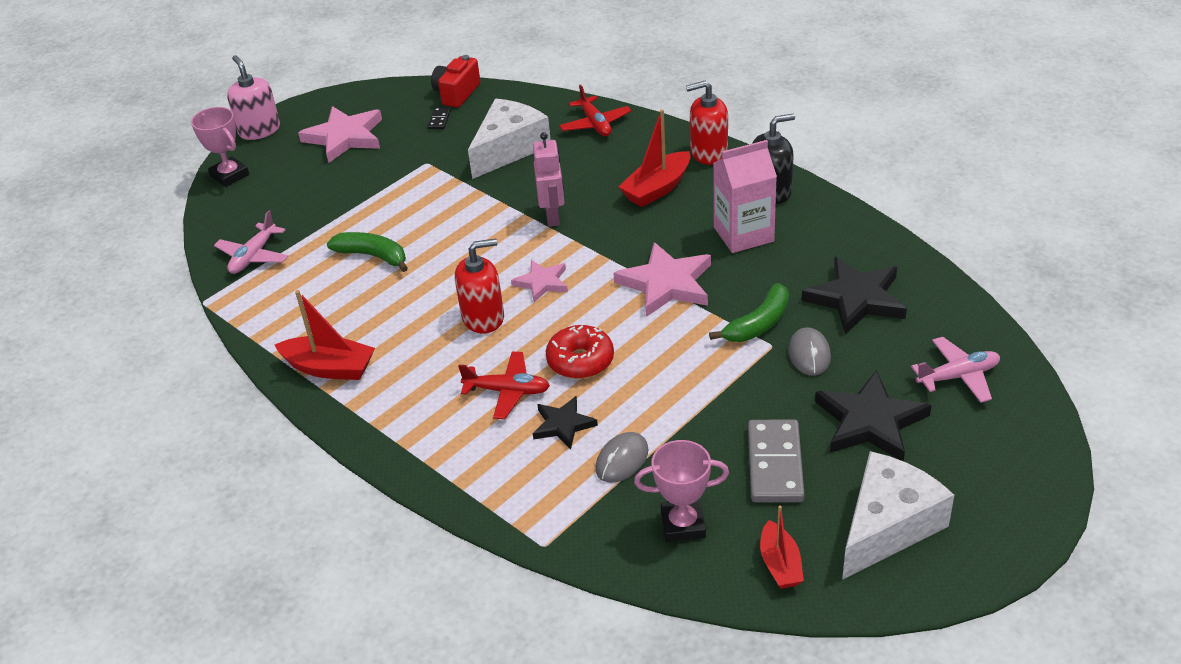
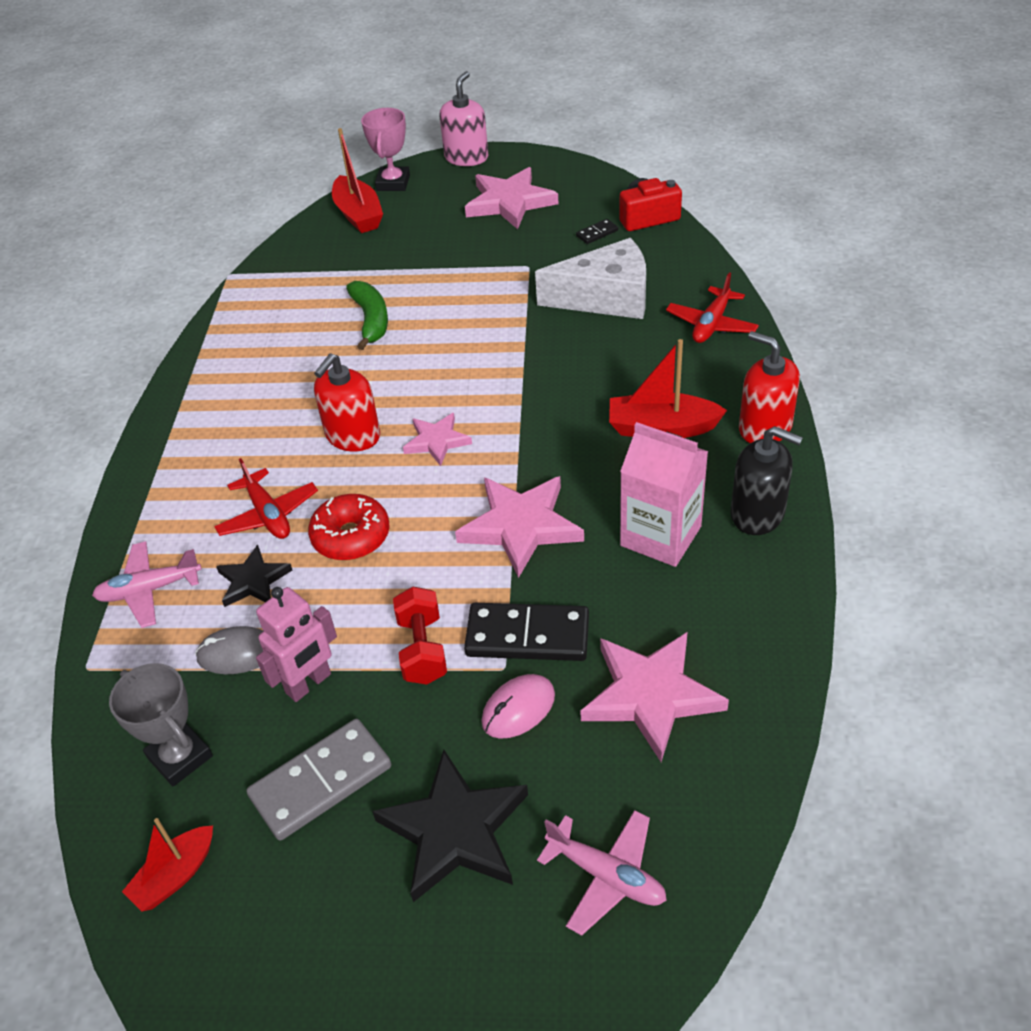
camera: 50 degrees right, 5 degrees up
pink plane [214,210,288,274] -> pink plane moved to [92,541,202,628]
red boat [275,290,375,380] -> red boat moved to [332,128,383,233]
red soap dispenser [455,239,504,333] -> red soap dispenser turned 90 degrees clockwise [314,354,380,451]
pink robot [533,132,564,227] -> pink robot moved to [256,587,337,702]
pink trophy [634,440,729,542] -> grey trophy [109,663,213,786]
green banana [709,283,789,342] -> black domino [464,603,589,661]
grey mouse [788,327,831,376] -> pink mouse [481,674,555,739]
black star [802,257,907,334] -> pink star [580,632,729,762]
white cheese [842,451,954,580] -> none
none -> red dumbbell [393,587,447,685]

